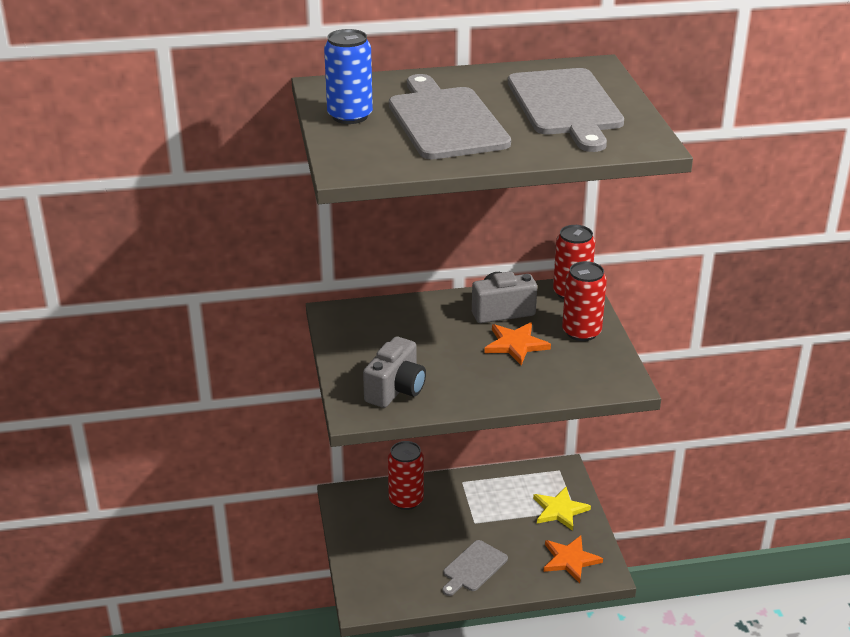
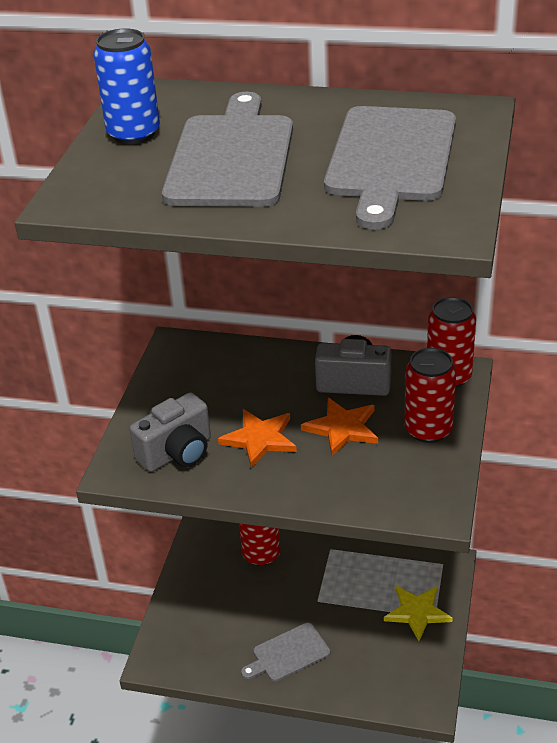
camera: 25 degrees right, 5 degrees up
orange star [544,535,603,583] -> orange star moved to [218,409,297,468]

